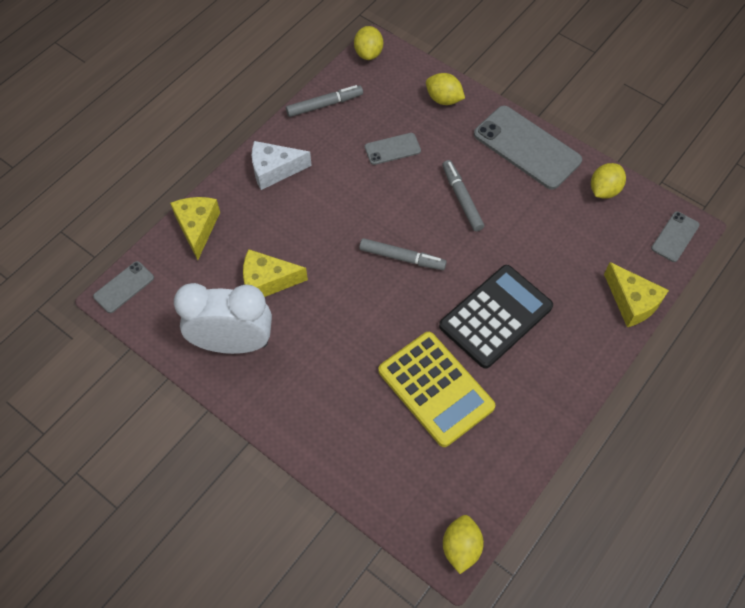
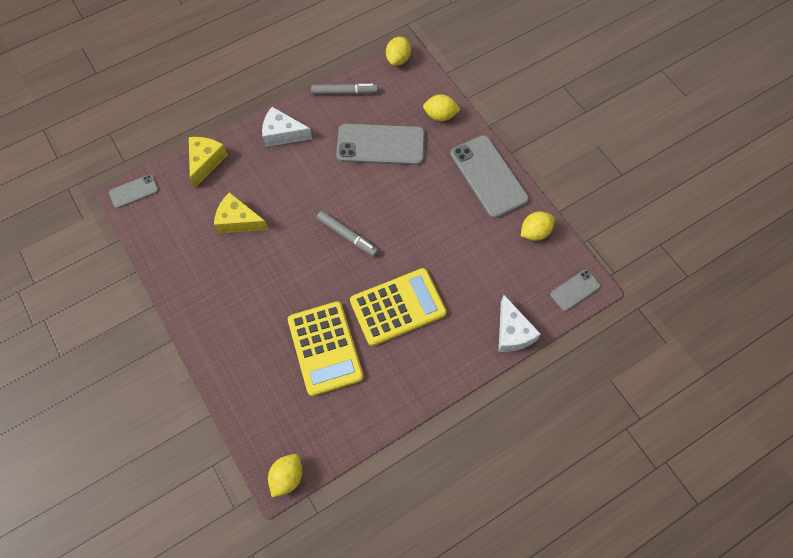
camera: 20 degrees right, 5 degrees up
white clock [174,283,272,354] -> none
grey phone [365,133,421,165] -> grey phone [336,124,425,165], size x1.96
yellow lemon [426,73,465,105] -> yellow lemon turned 45 degrees counterclockwise [423,94,461,121]
black calculator [439,265,553,369] -> yellow calculator [350,268,447,346]
grey marker [442,160,484,231] -> none
yellow cheese [604,262,669,327] -> white cheese [499,295,541,352]

